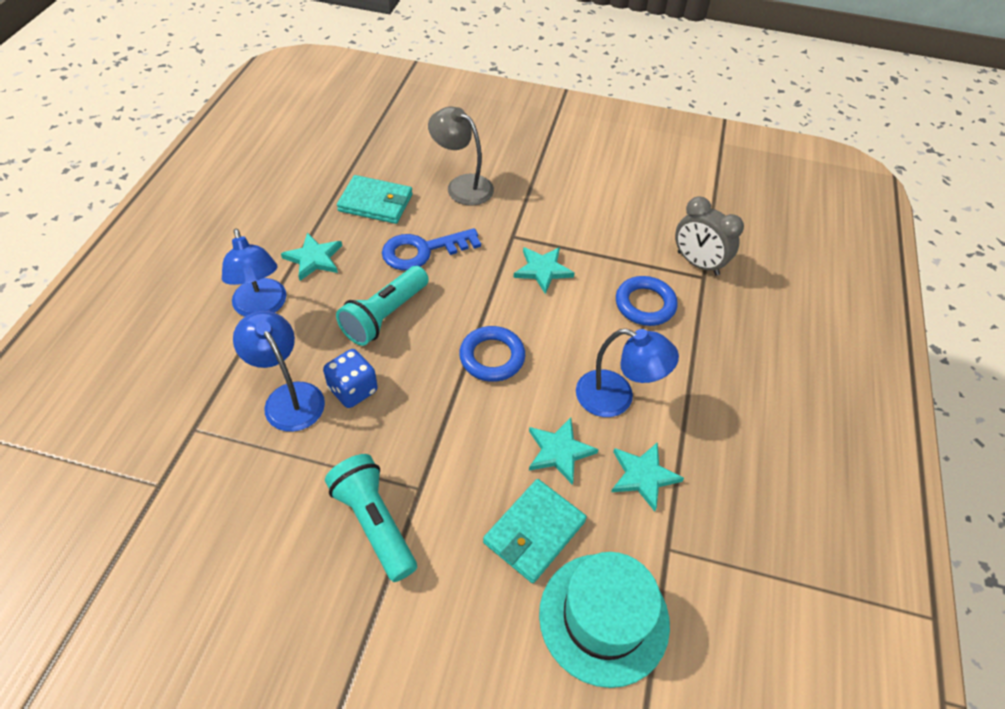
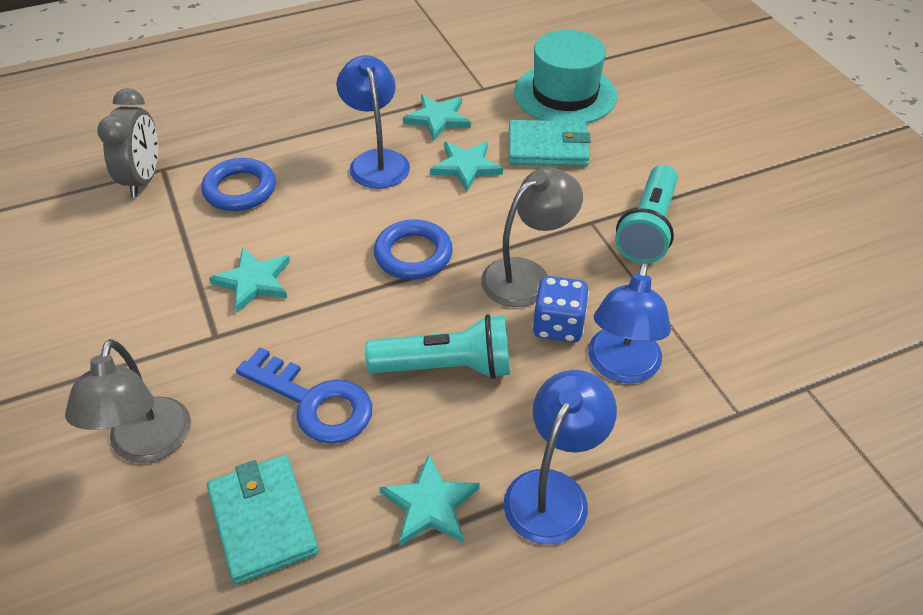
camera: 125 degrees left, 5 degrees down
none -> grey lamp [481,167,583,307]

